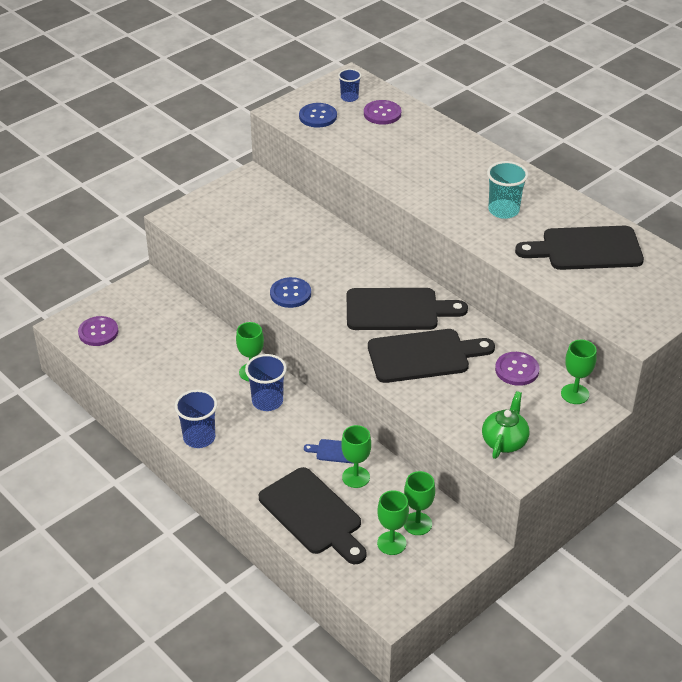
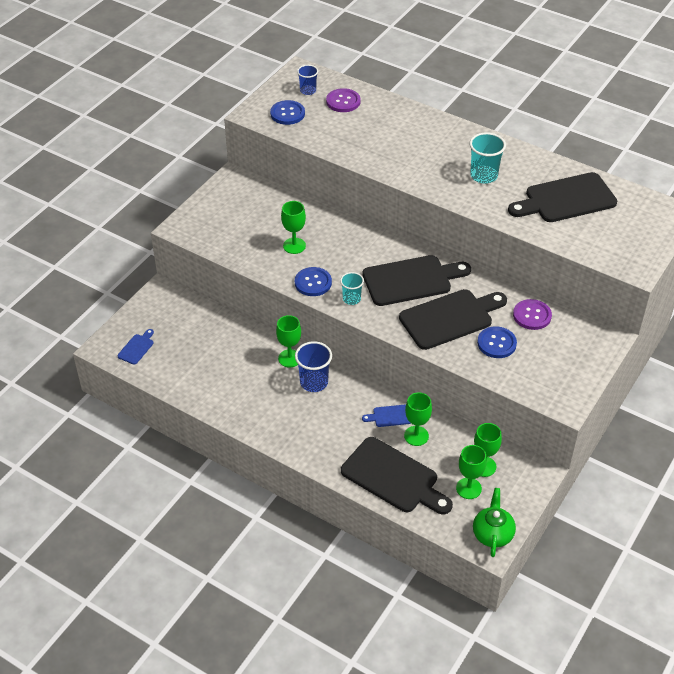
camera: 15 degrees left, 5 degrees up
purple button [78,316,118,346] -> blue cutting board [117,329,154,365]
blue cup [175,389,217,448] -> none
green teapot [482,391,529,459] -> green teapot moved to [473,488,516,557]
green goblet [561,340,597,404] -> green goblet moved to [281,201,306,254]
none -> turquoise cup [340,272,364,305]
none -> blue button [477,326,517,358]

